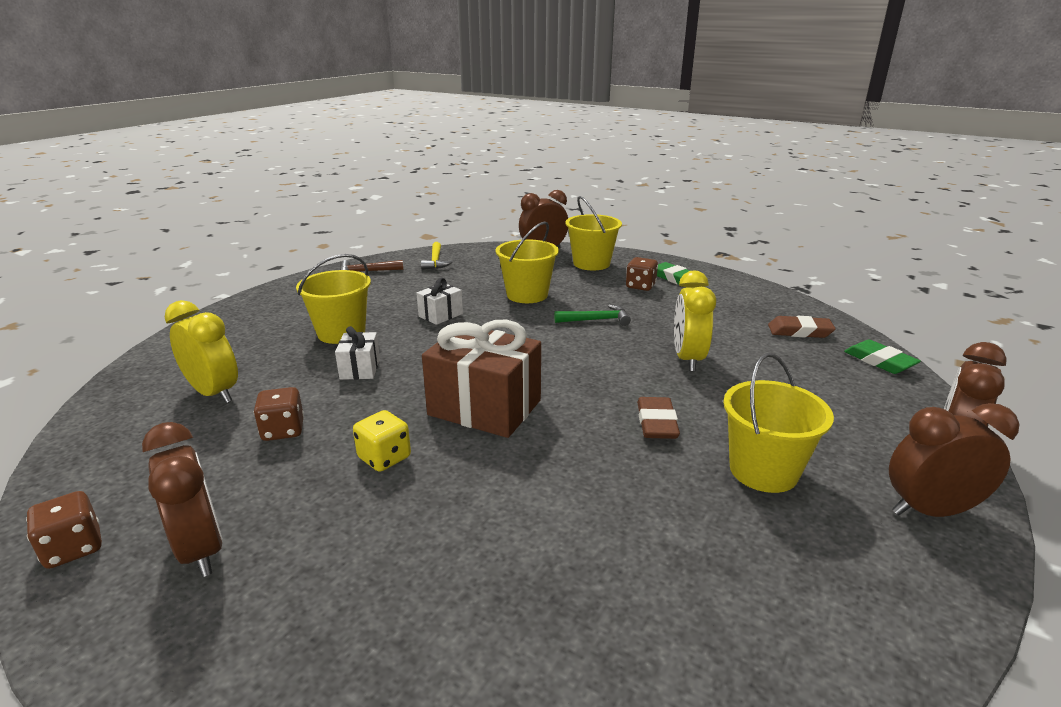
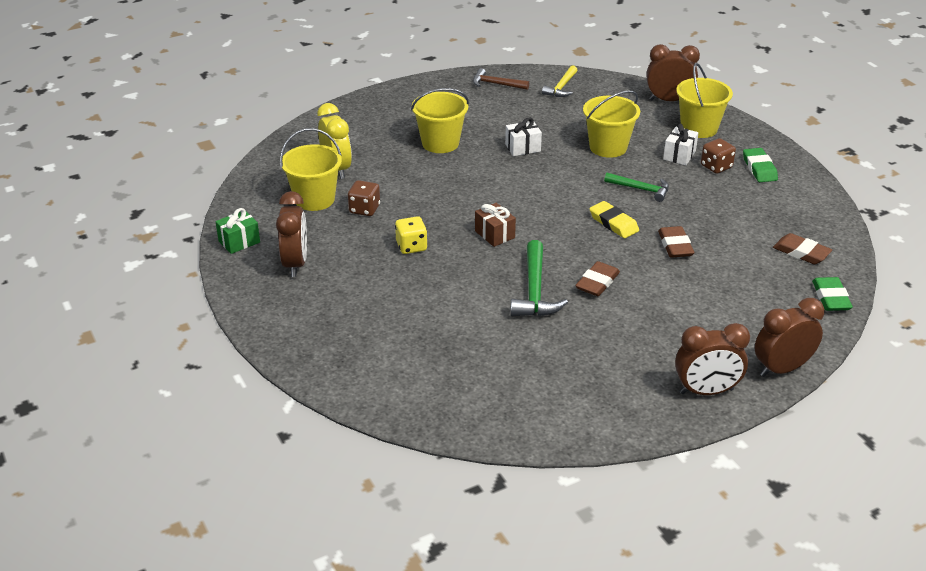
camera: 30 degrees right, 10 degrees up
brown dice [26,491,102,569] -> green gift [215,208,260,254]
white gift [335,326,380,380] -> white gift moved to [663,124,699,165]
brown gift [422,320,541,438] -> brown gift [475,203,516,247], size x0.50
yellow clock [674,271,716,371] -> brown eraser [658,226,694,258]
yellow bucket [723,353,834,493] -> yellow bucket moved to [280,128,342,211]
brown clock [889,403,1019,517] -> brown clock turned 150 degrees clockwise [675,323,750,395]
none -> green hammer [510,240,568,316]
none -> yellow eraser [589,201,639,238]

